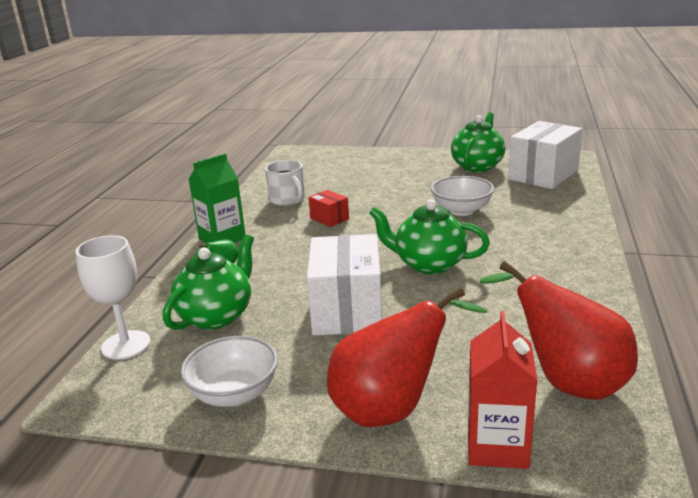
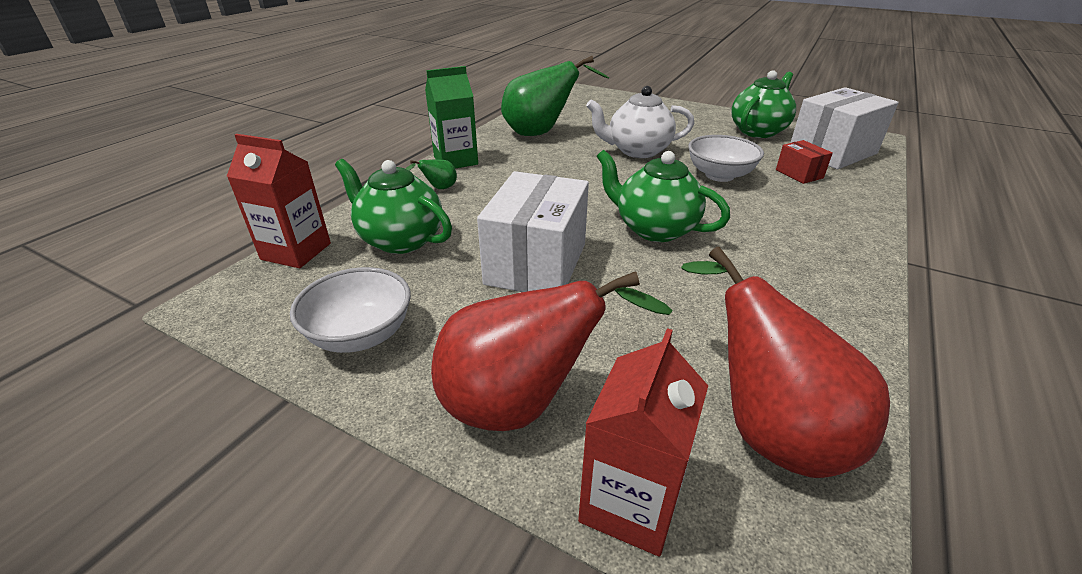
camera: 15 degrees right, 10 degrees up
white goblet [76,235,151,360] -> red carton [227,134,331,268]
green teapot [163,235,254,330] -> green teapot turned 105 degrees counterclockwise [335,159,452,254]
white mug [265,160,305,206] -> green pear [501,56,609,136]
red box [308,190,349,227] -> red box moved to [776,140,833,184]
none -> white teapot [586,86,694,158]

